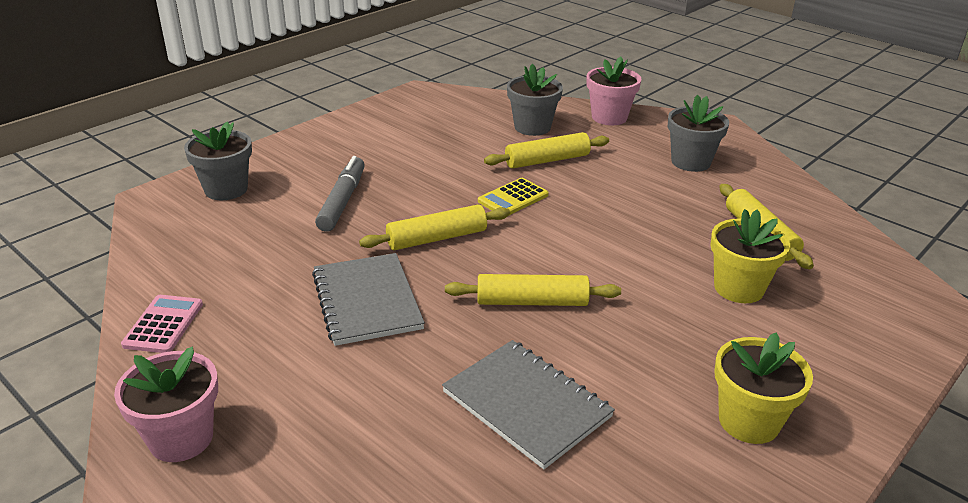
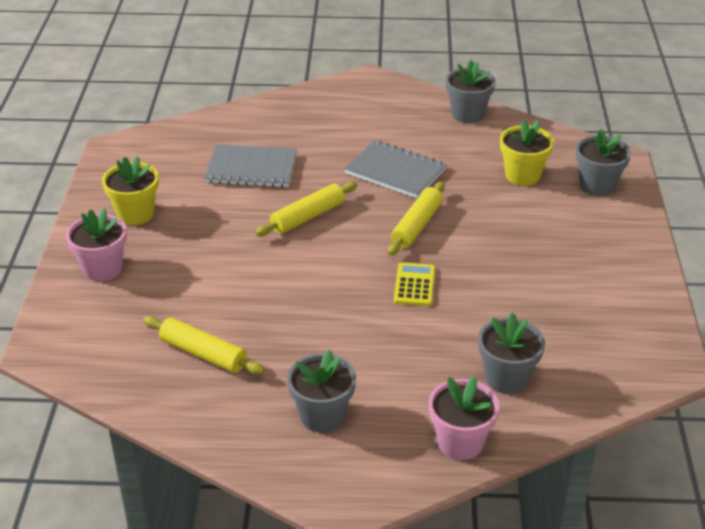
camera: 140 degrees right, 5 degrees up
pink flower pot [114,347,218,462] -> pink flower pot moved to [66,208,127,281]
pink calculator [121,295,203,353] -> grey flower pot [446,60,496,123]
grey marker [315,156,365,232] -> none
yellow rolling pin [484,132,609,169] -> none
yellow flower pot [711,209,790,303] -> yellow flower pot moved to [500,119,554,186]

